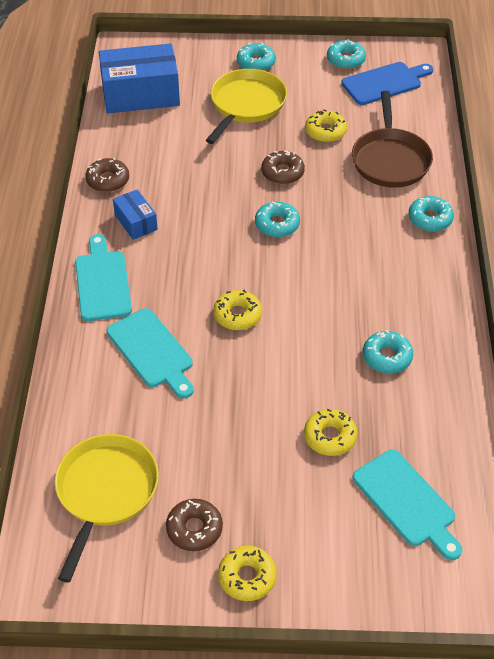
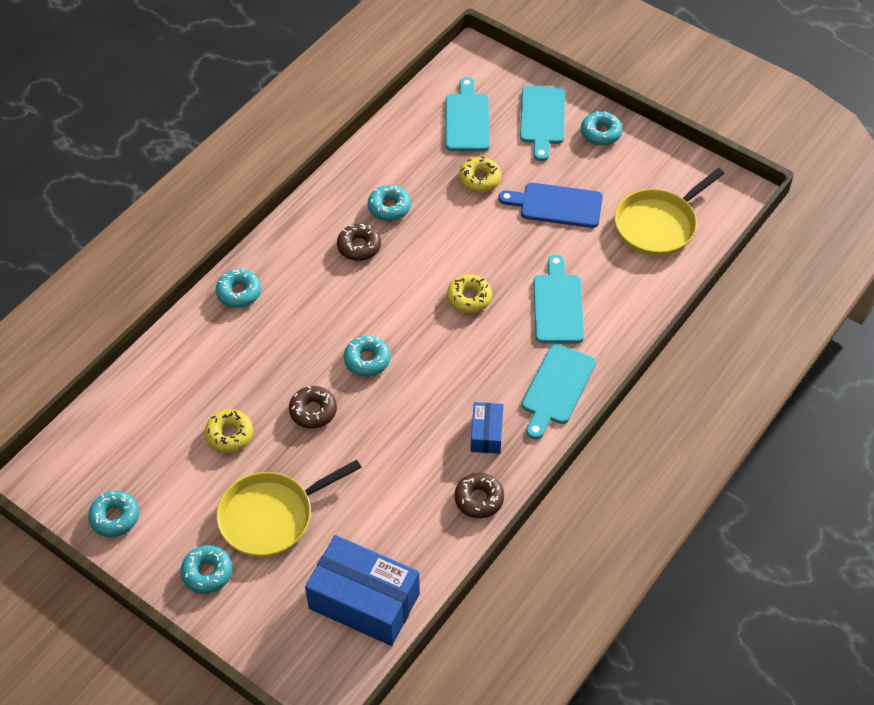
camera: 145 degrees left, 5 degrees up
brown donut [166,499,223,551] -> brown donut moved to [337,224,381,261]
yellow donut [218,546,277,601] -> turquoise donut [581,111,623,146]
blue cutting board [341,62,433,105] -> blue cutting board moved to [498,183,603,228]
brown pan [352,91,433,188] -> none
none -> turquoise cutting board [520,86,565,161]

